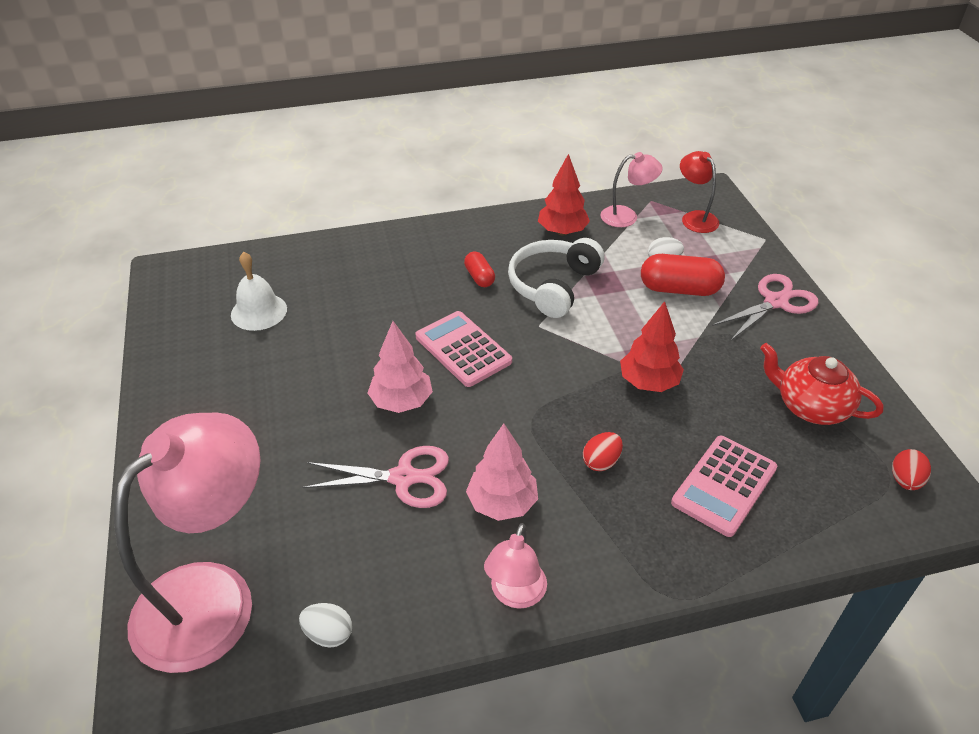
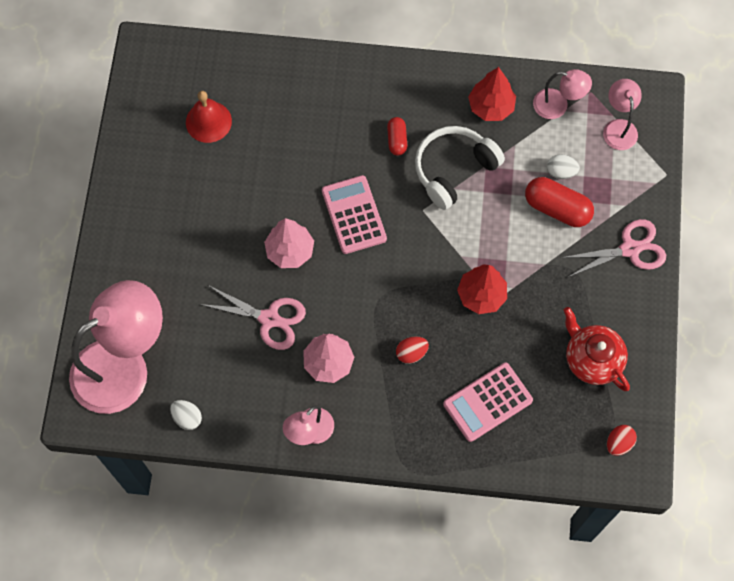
camera: 20 degrees right, 25 degrees up
white bell [231,252,287,331] -> red bell [186,91,232,143]
red lamp [680,151,719,233] -> pink lamp [603,79,642,150]

